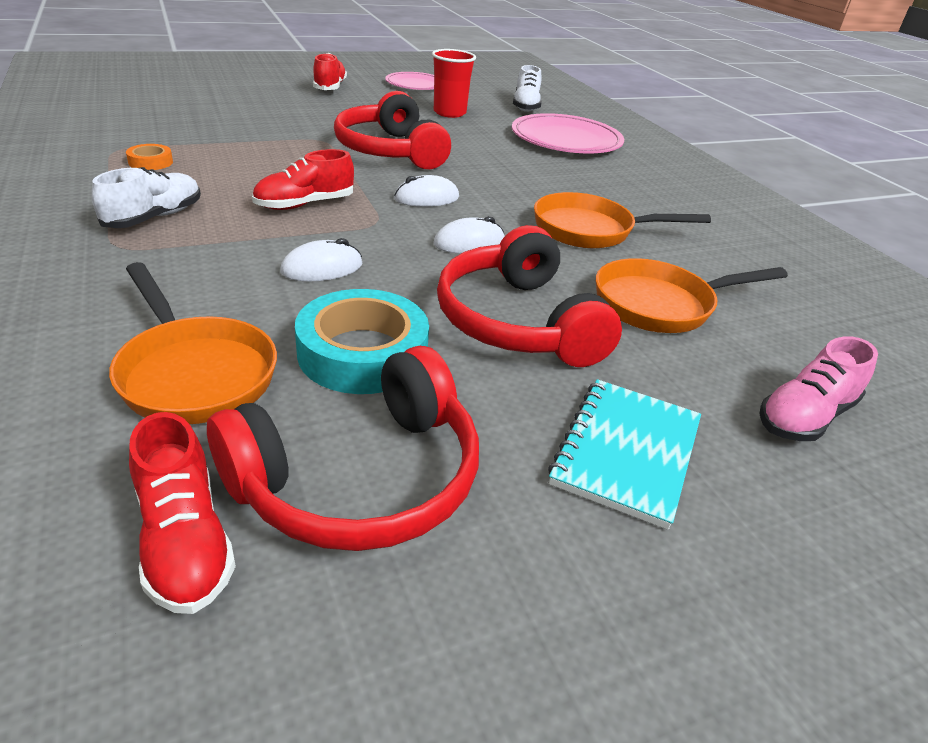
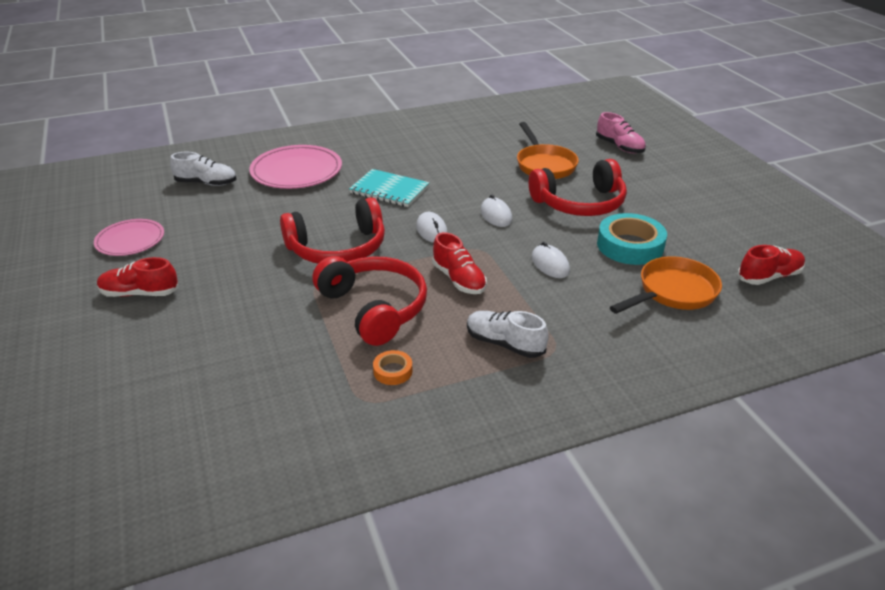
camera: 85 degrees left, 0 degrees up
red headphones [207,346,479,551] -> red headphones moved to [313,256,427,346]
red cup [432,49,476,118] -> none
orange pan [534,192,711,248] -> none
turquoise notebook [548,379,701,530] -> turquoise notebook moved to [349,169,429,207]

